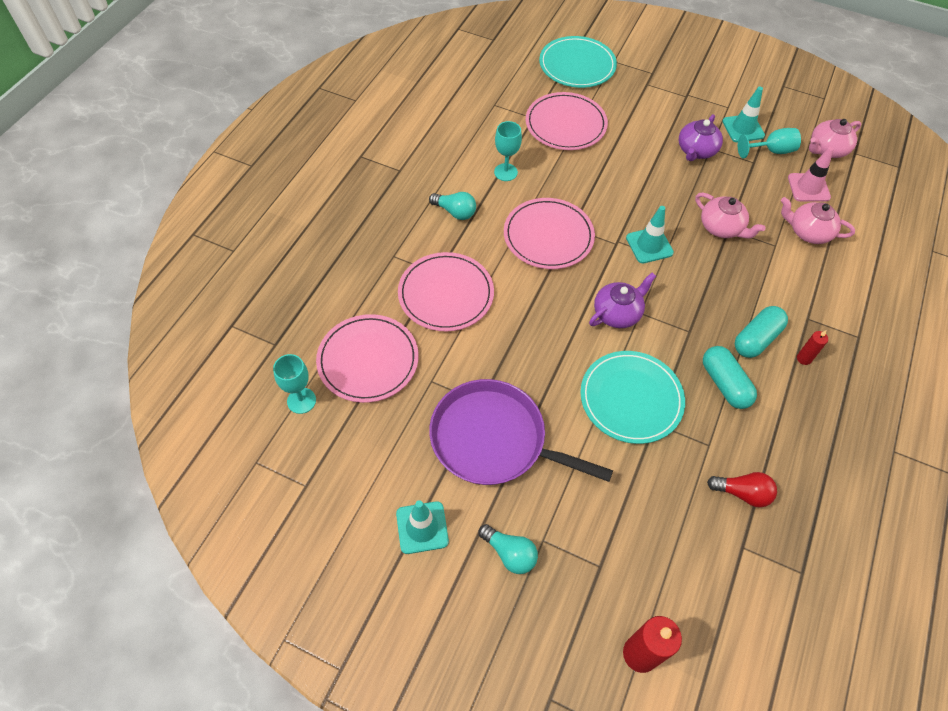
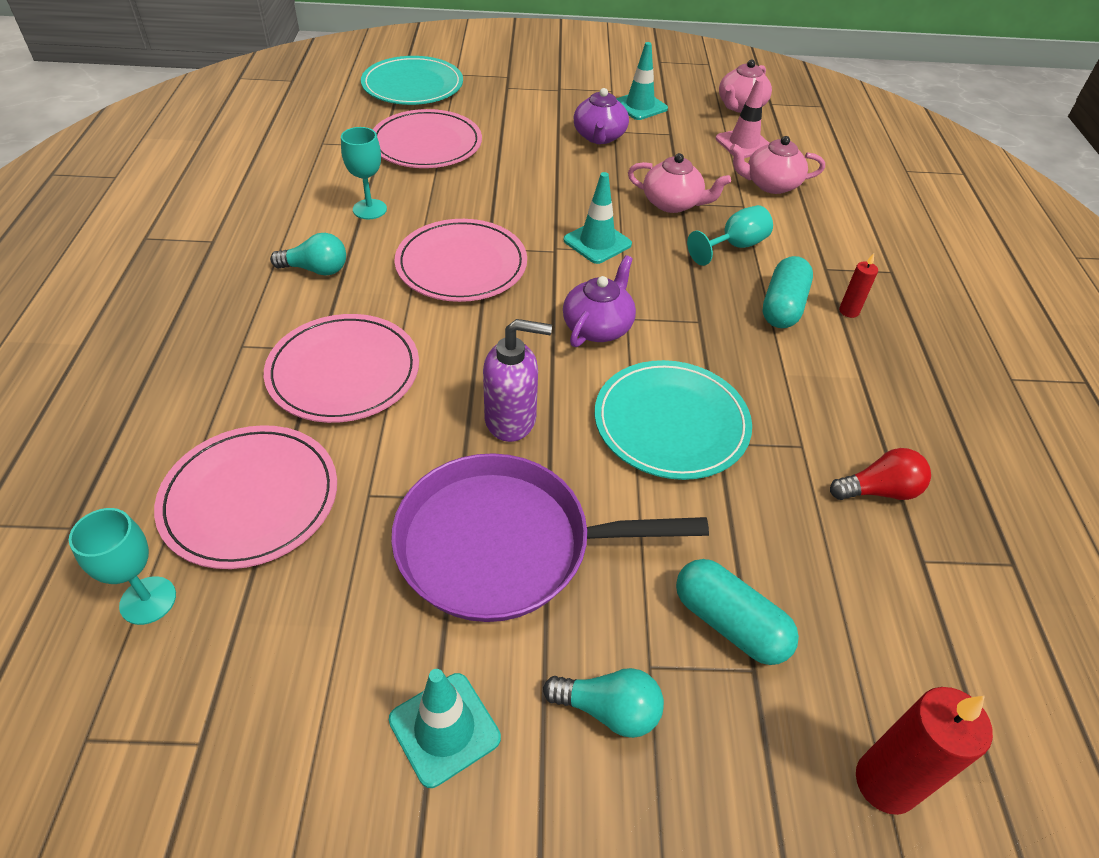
camera: 25 degrees left, 10 degrees down
turquoise capsule [703,346,757,409] -> turquoise capsule moved to [676,559,799,665]
turquoise goblet [738,128,801,159] -> turquoise goblet moved to [687,205,773,266]
none -> purple soap dispenser [483,319,552,442]

